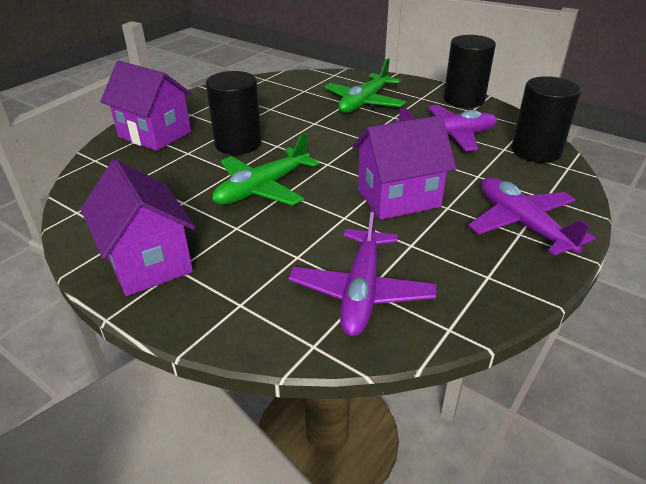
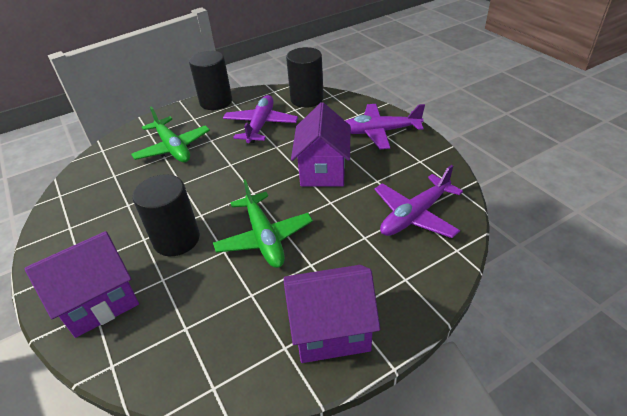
camera: 65 degrees left, 5 degrees up
purple plane [288,206,436,336] -> purple plane turned 105 degrees clockwise [374,165,463,238]

